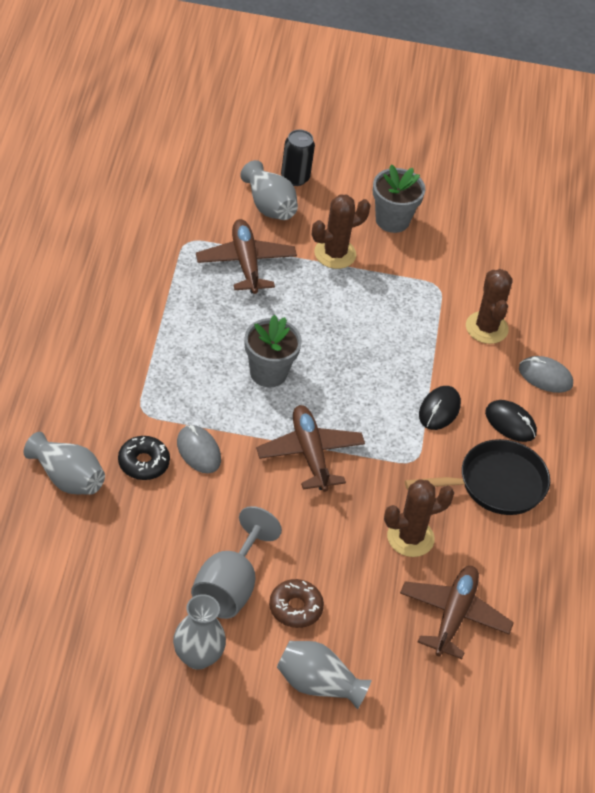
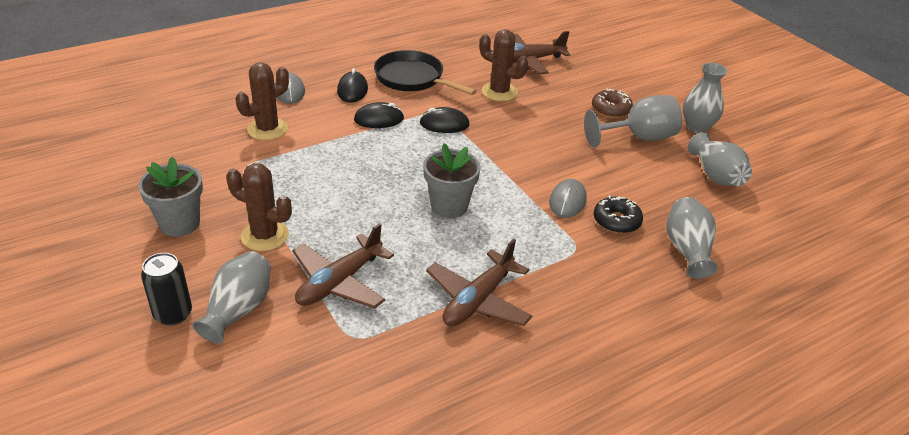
camera: 125 degrees left, 10 degrees down
brown plane [256,405,365,492] -> brown plane moved to [426,239,532,326]
grey vase [277,641,372,709] -> grey vase moved to [688,132,752,186]
none -> black mouse [419,107,470,133]

